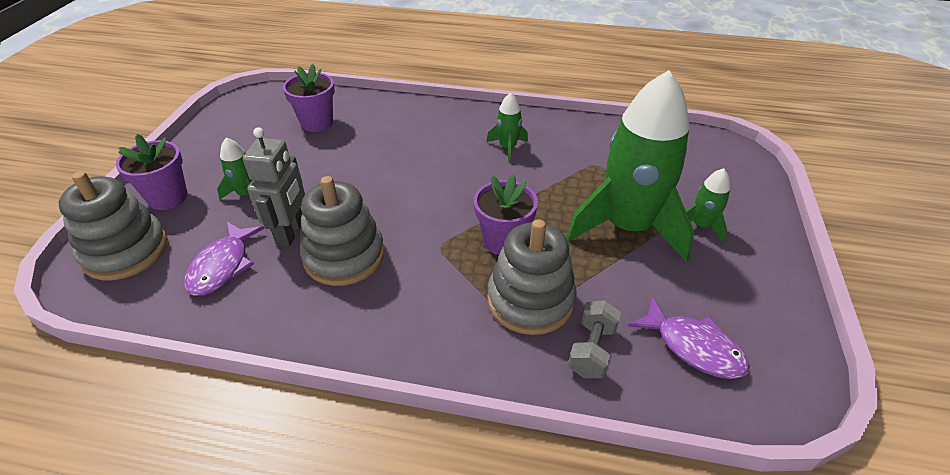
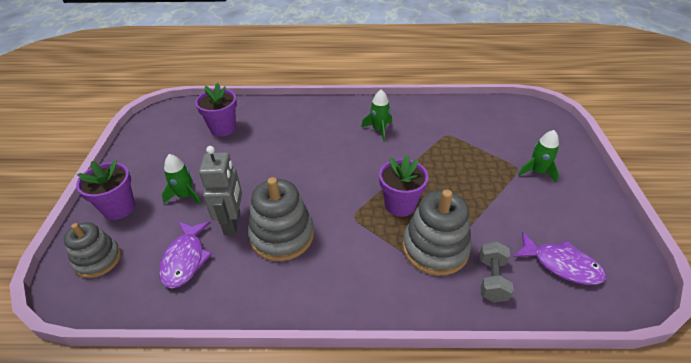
camera: 10 degrees left, 0 degrees up
grey stacking toy [58,171,168,280] -> grey stacking toy [64,222,121,278], size x0.66
green rocket [566,70,694,262] -> none

